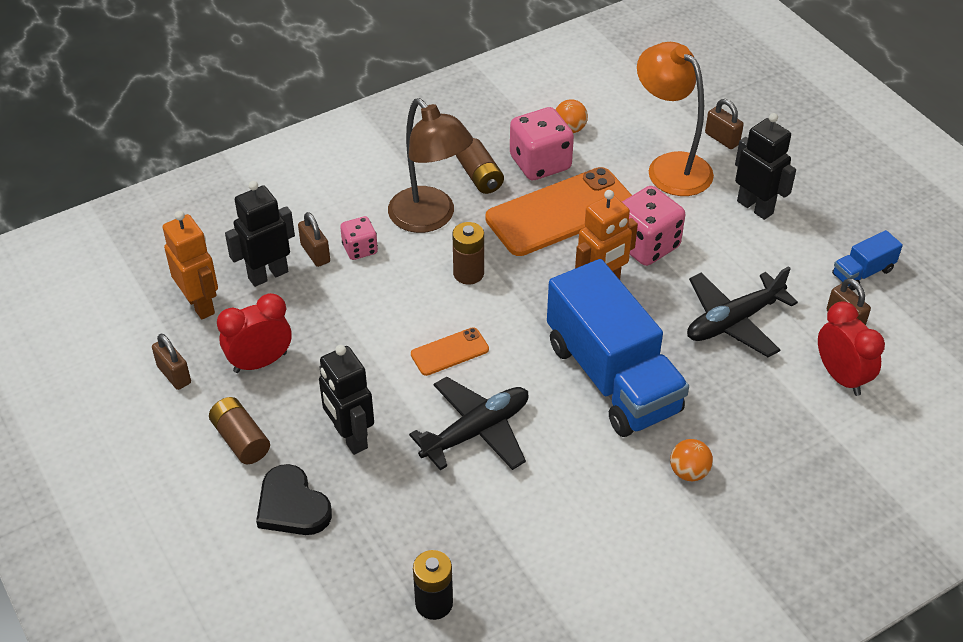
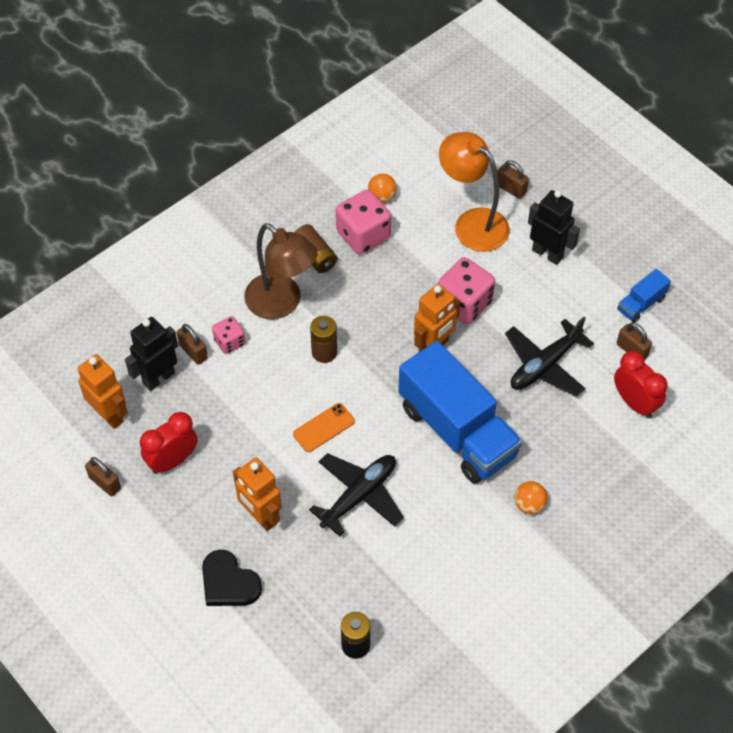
camera: 10 degrees left, 10 degrees up
brown battery [209,397,270,464] -> none
black robot [319,345,374,455] -> orange robot [233,457,282,531]
orange phone [485,167,632,256] -> none

